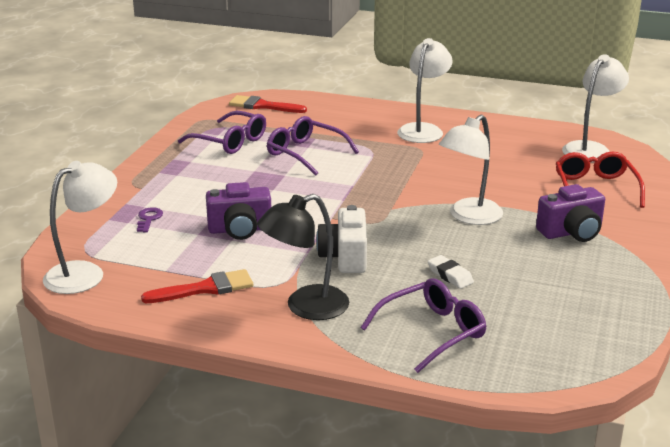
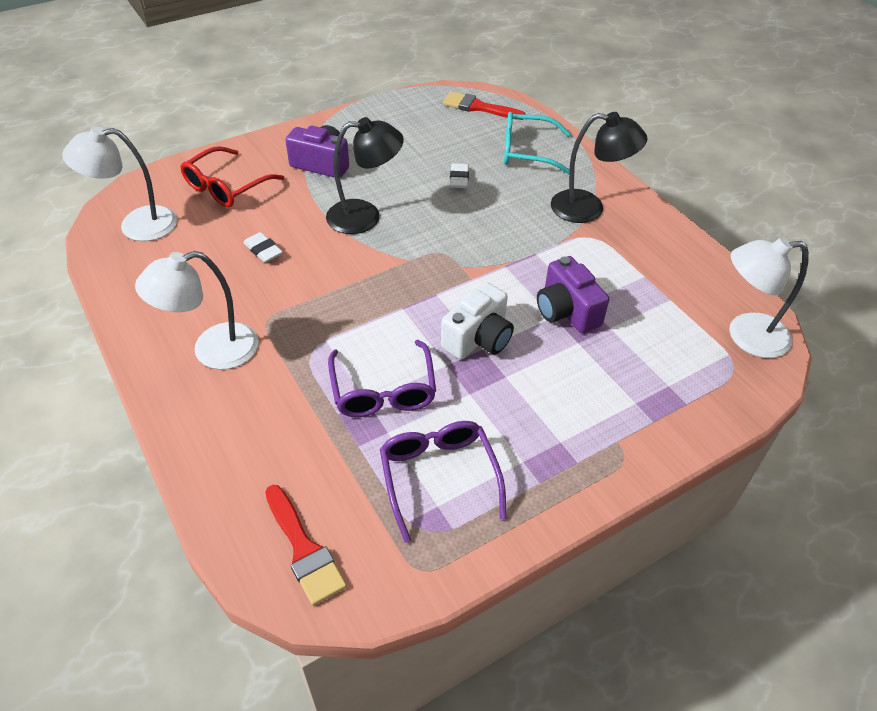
camera: 140 degrees left, 20 degrees up
purple key [137,207,163,232] -> none
red brush [141,269,253,303] -> red brush moved to [443,91,526,120]
purple camera [206,182,271,240] -> purple camera turned 150 degrees counterclockwise [537,256,609,333]
white camera [316,205,367,273] -> white camera moved to [441,282,514,360]
purple glasses [361,278,486,373] -> turquoise glasses [504,112,571,174]
white lamp [439,115,503,225] -> black lamp [326,117,404,234]
none -> white eraser [243,232,283,263]

